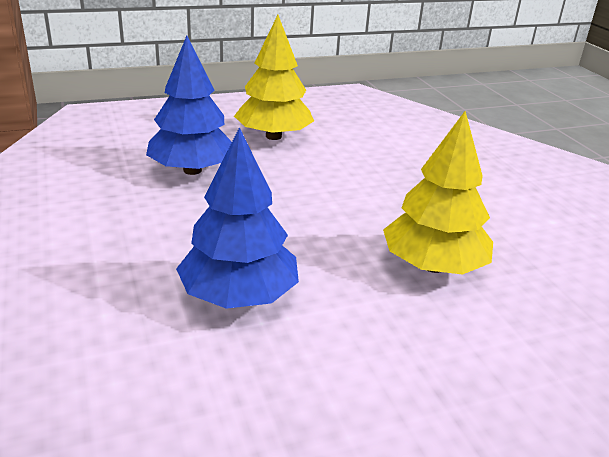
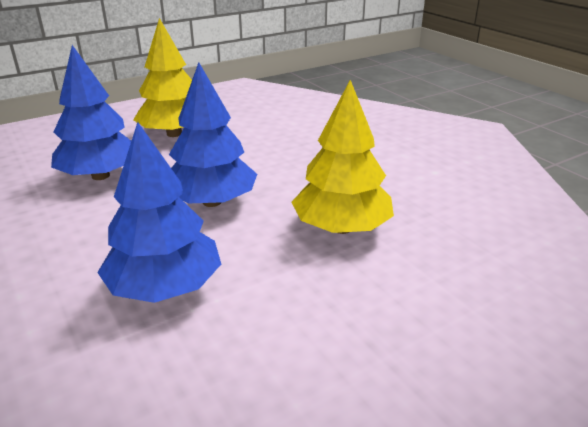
camera: 10 degrees left, 0 degrees up
none -> blue tree [169,62,257,207]

